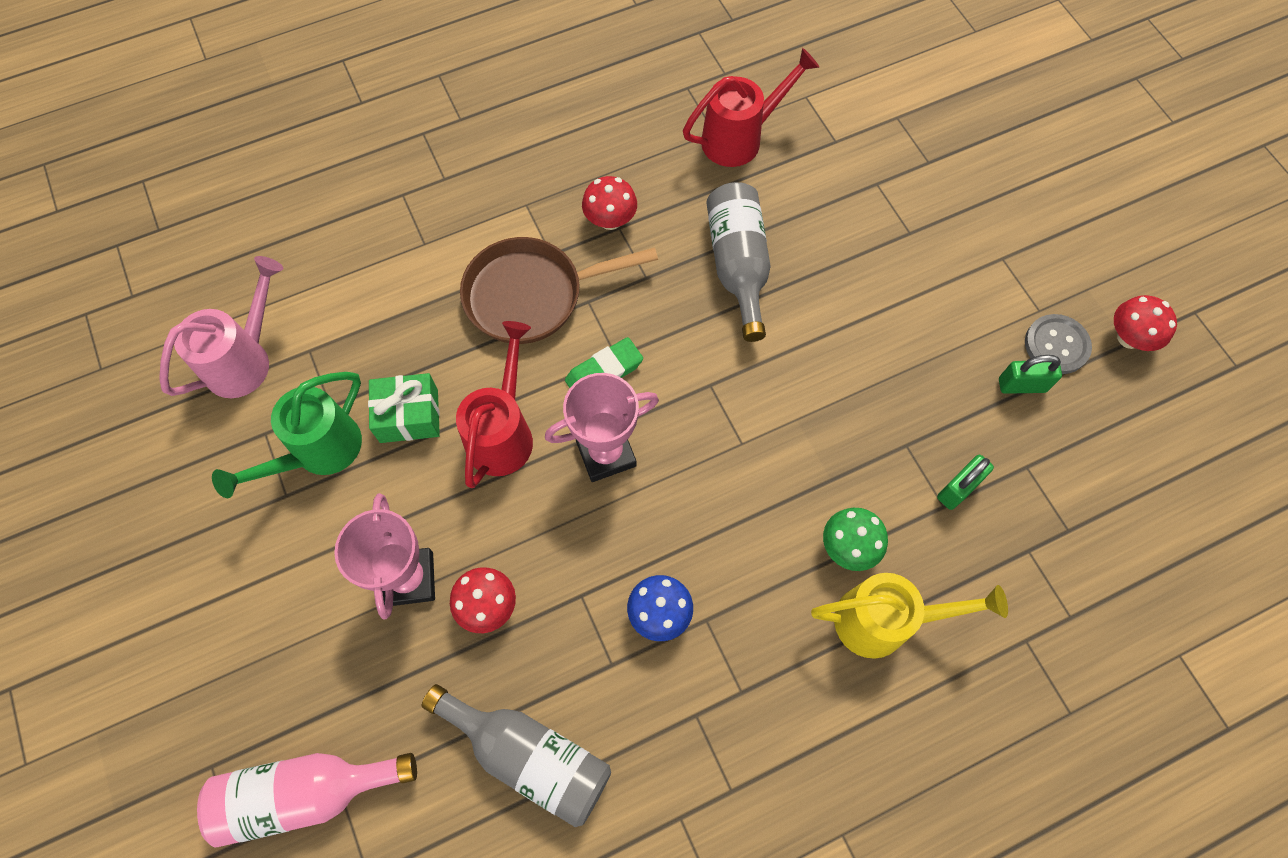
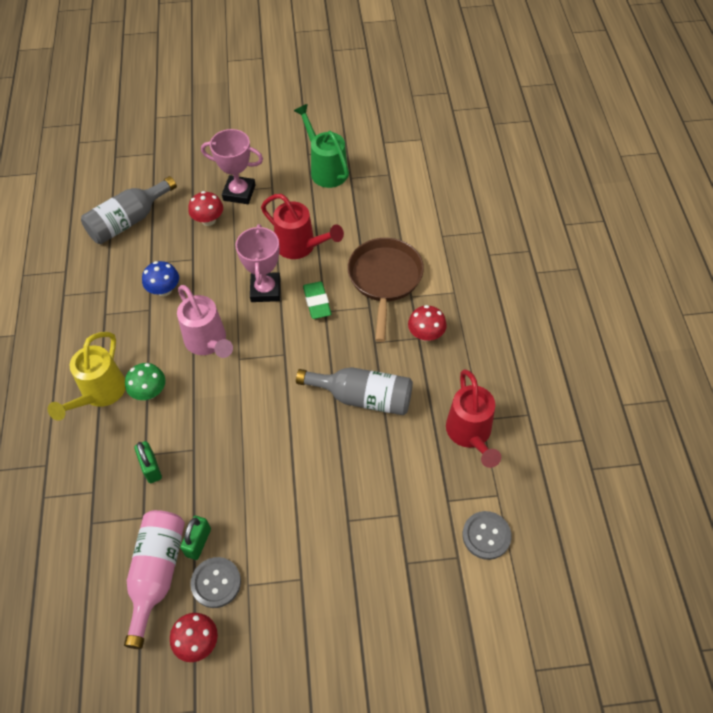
camera: 110 degrees right, 10 degrees down
pink watering can [159,256,284,398] -> pink watering can moved to [177,285,233,358]
pink bottle [197,753,417,848] -> pink bottle moved to [124,510,185,649]
green gift [368,373,440,443] -> none
none -> grey button [463,511,512,560]

